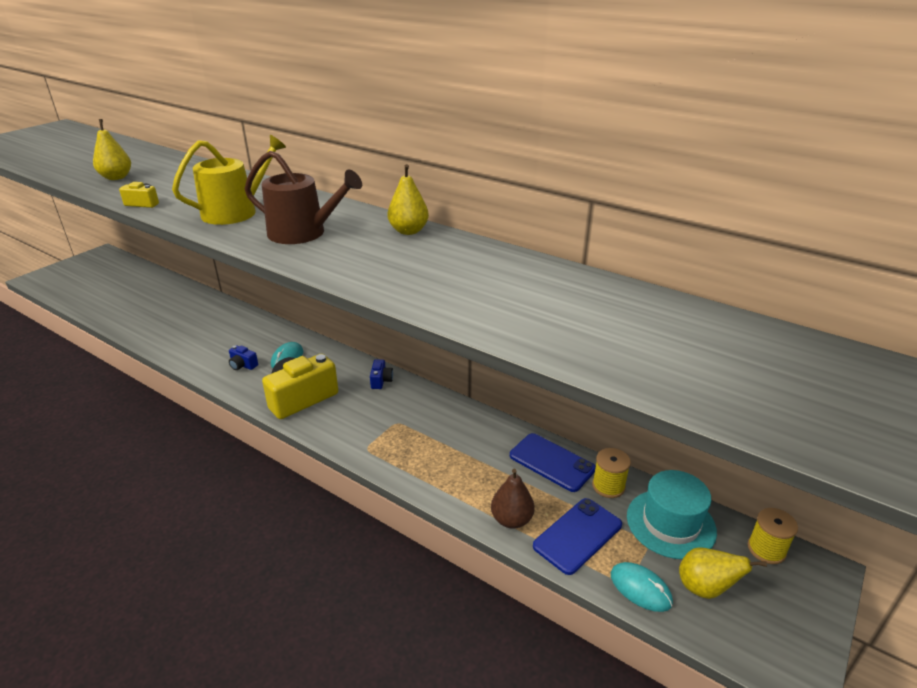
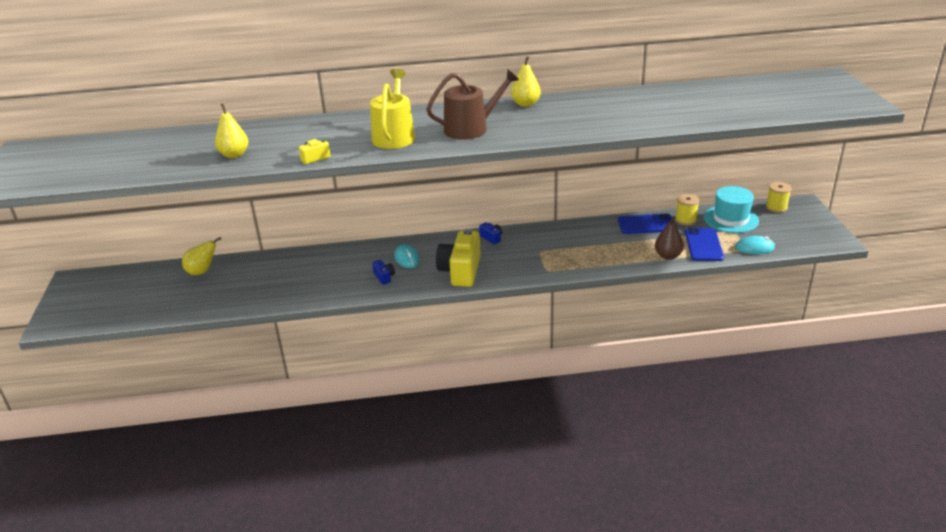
camera: 40 degrees left, 0 degrees up
blue camera [229,345,258,370] -> blue camera turned 105 degrees counterclockwise [372,260,395,285]
yellow pear [679,547,767,599] -> yellow pear moved to [182,237,221,275]

